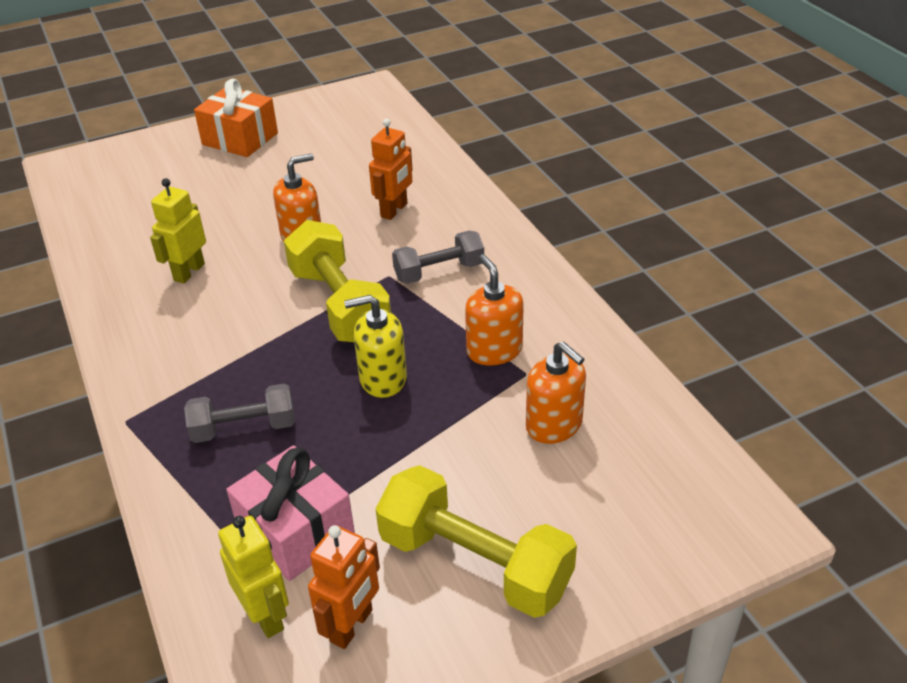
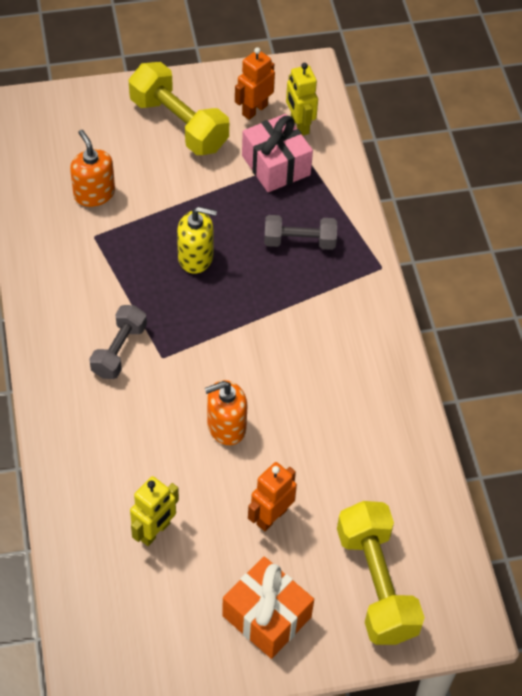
camera: 170 degrees left, 15 degrees up
yellow robot [150,178,206,284] -> yellow robot moved to [130,476,179,546]
yellow dumbbell [284,220,391,342] -> yellow dumbbell moved to [337,501,425,645]
orange robot [369,118,413,220] -> orange robot moved to [248,462,297,531]
grey dumbbell [392,231,484,284] -> grey dumbbell turned 60 degrees counterclockwise [89,305,147,379]
orange soap dispenser [465,254,524,366] -> none

